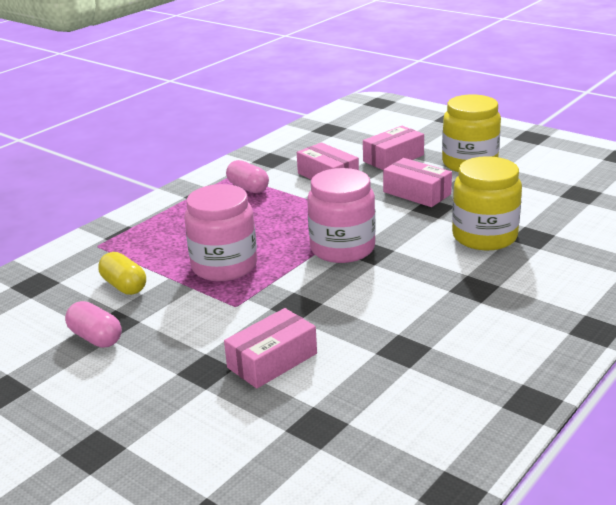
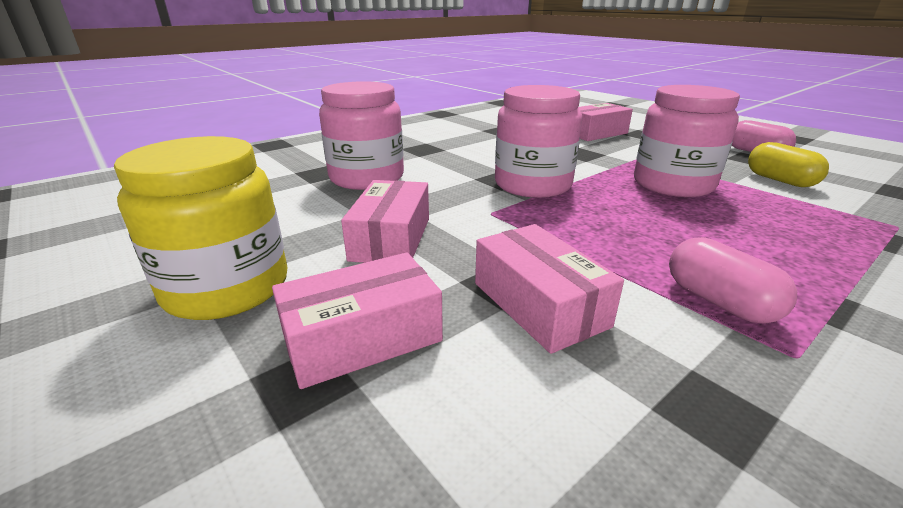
camera: 170 degrees left, 0 degrees up
pink box [383,158,452,207] -> pink box turned 45 degrees clockwise [341,180,429,263]
yellow jar [452,156,522,250] -> pink jar [319,81,404,190]

